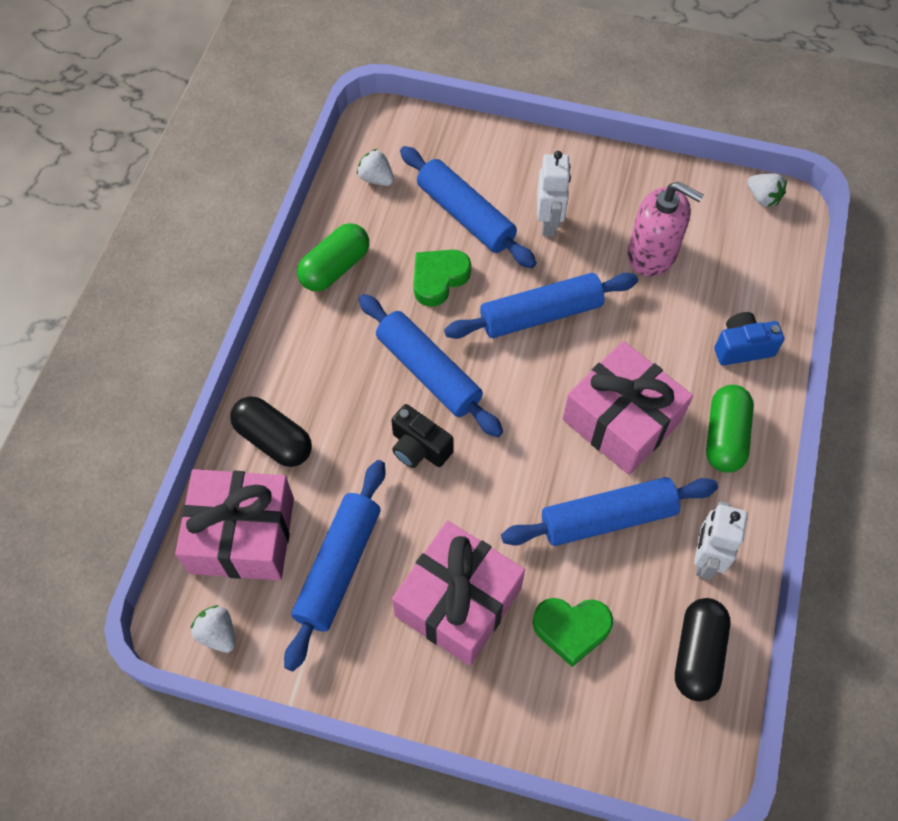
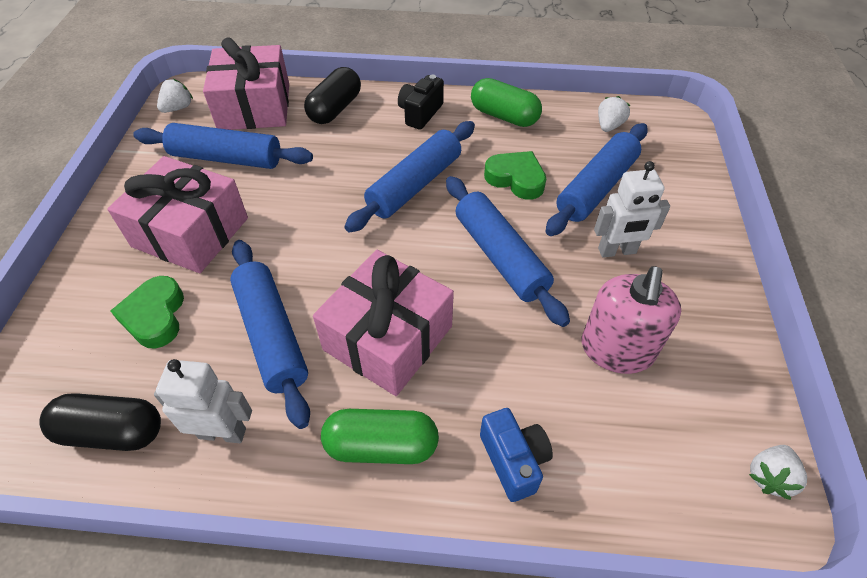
camera: 80 degrees right, 10 degrees down
black camera [391,404,453,468] -> black camera moved to [398,75,444,130]

